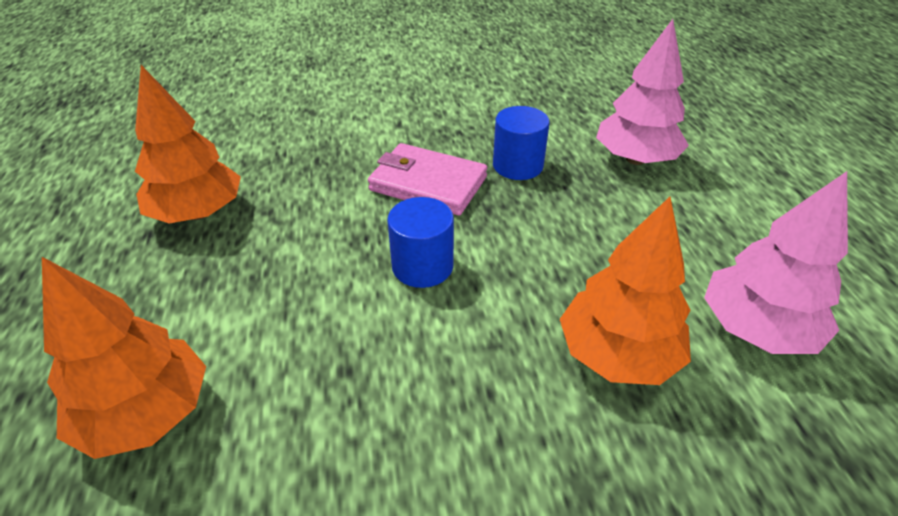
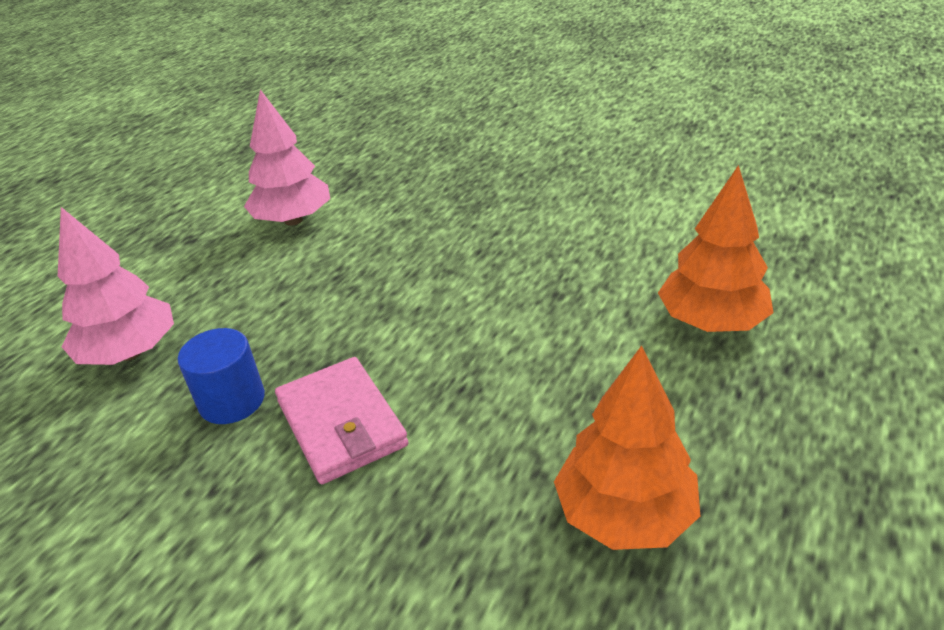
camera: 140 degrees left, 5 degrees down
blue cylinder [387,197,454,288] -> none
orange tree [560,197,691,385] -> none

